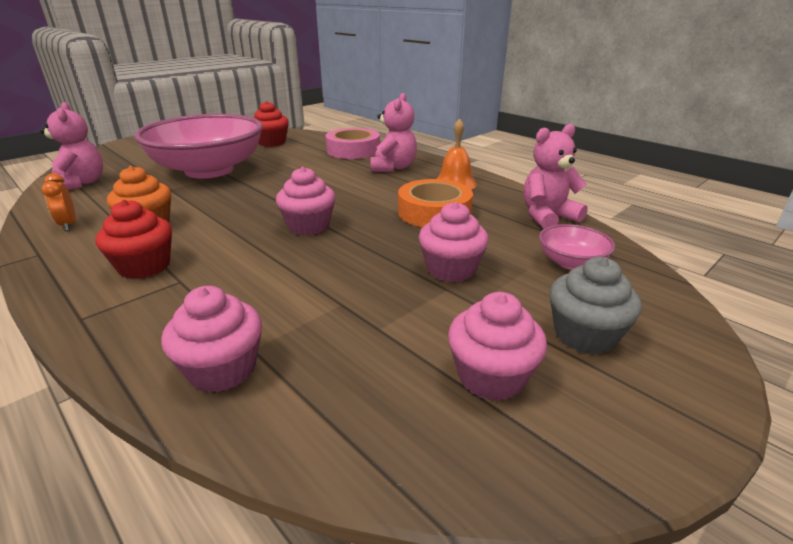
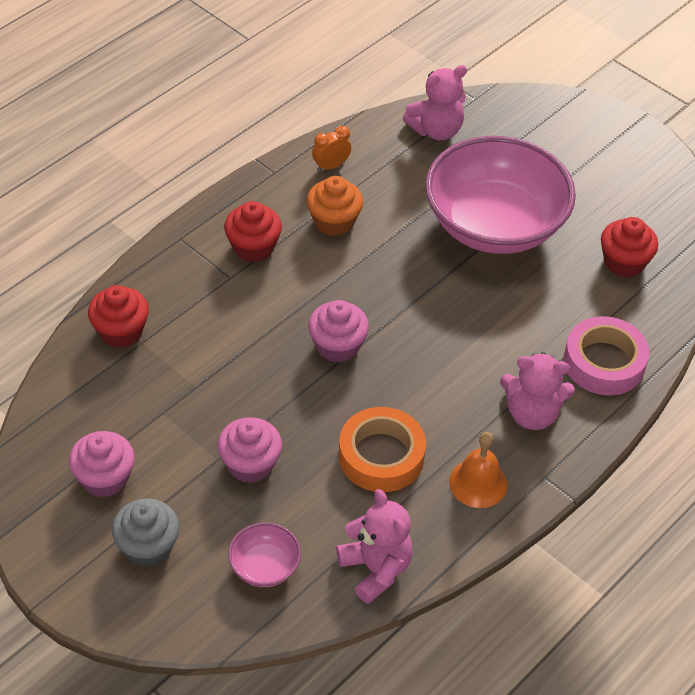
camera: 85 degrees right, 20 degrees up
pink cupcake [161,286,262,393] -> red cupcake [88,285,149,348]

